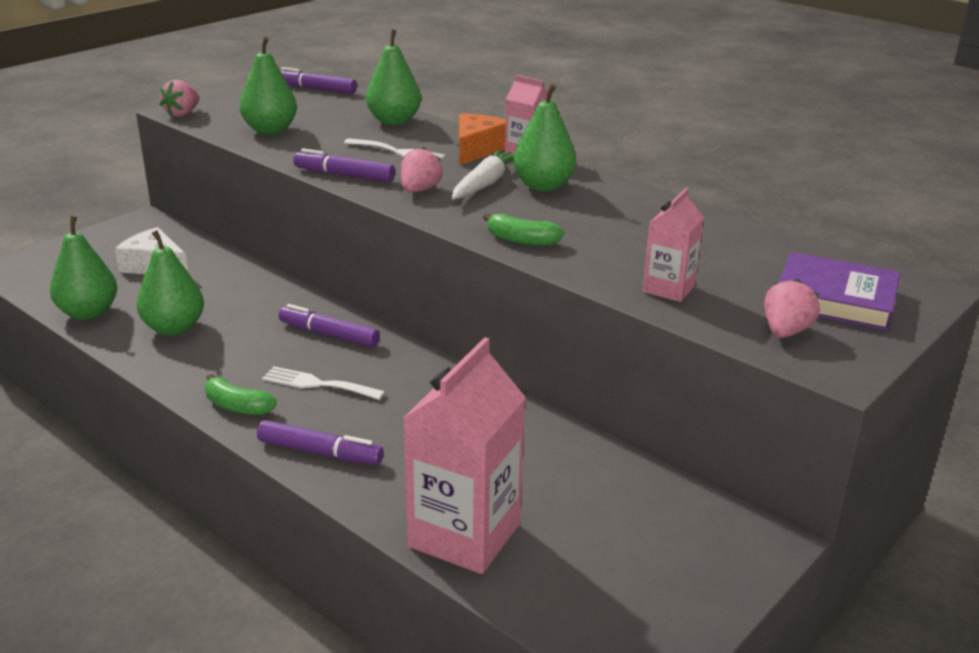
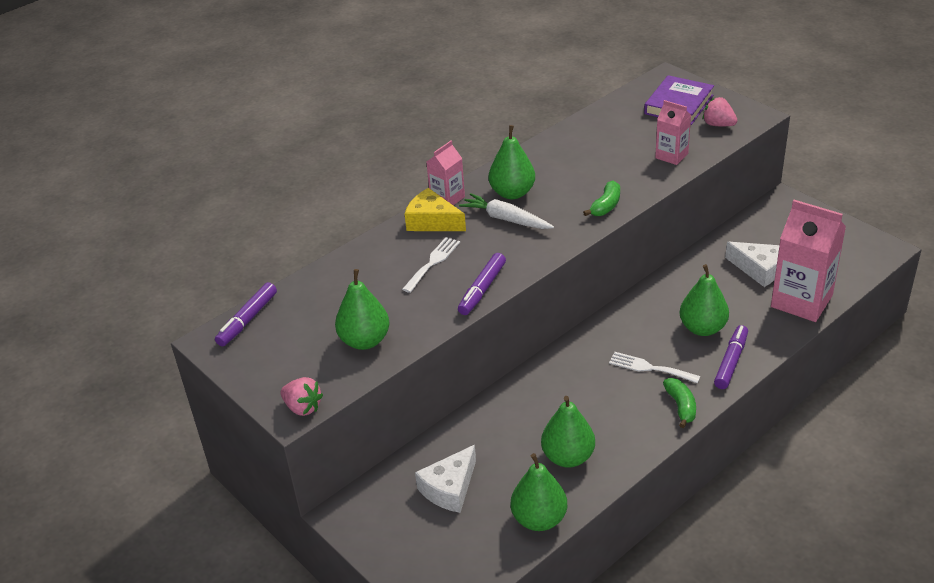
camera: 80 degrees left, 10 degrees up
green banana [205,374,277,415] -> green banana turned 45 degrees counterclockwise [663,378,696,428]
white fork [262,366,385,400] -> white fork turned 90 degrees clockwise [609,352,700,383]
purple marker [278,304,380,347] -> none
green pear [366,29,421,125] -> green pear moved to [680,264,729,336]
pink strawberry [401,147,443,192] -> none
orange cheese [459,113,506,165] -> yellow cheese [405,188,466,231]
none -> white cheese [725,242,780,287]

